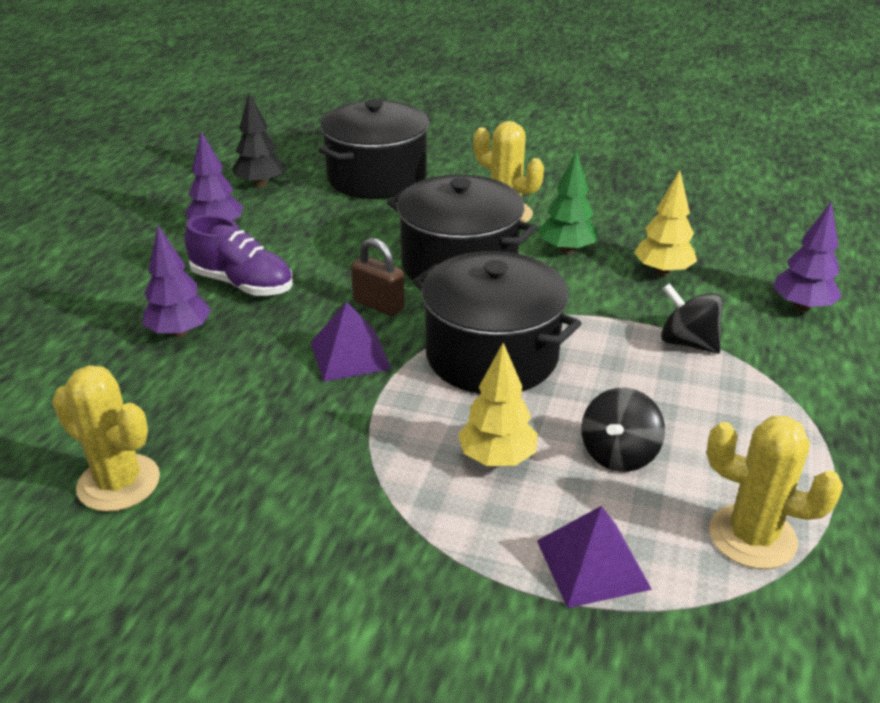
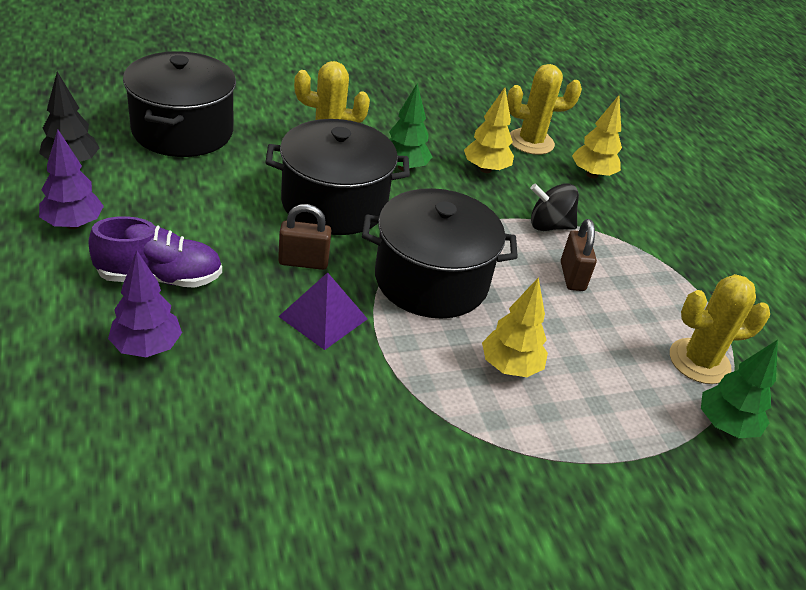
camera: 40 degrees left, 5 degrees up
yellow cactus [52,365,160,512] -> yellow cactus moved to [507,64,582,155]
purple pyramid [537,506,652,608] -> none
black spinning top [581,388,665,472] -> none
purple tree [773,201,842,311] -> yellow tree [572,95,622,179]
none -> brown padlock [561,219,597,291]
none -> green tree [701,340,778,438]

